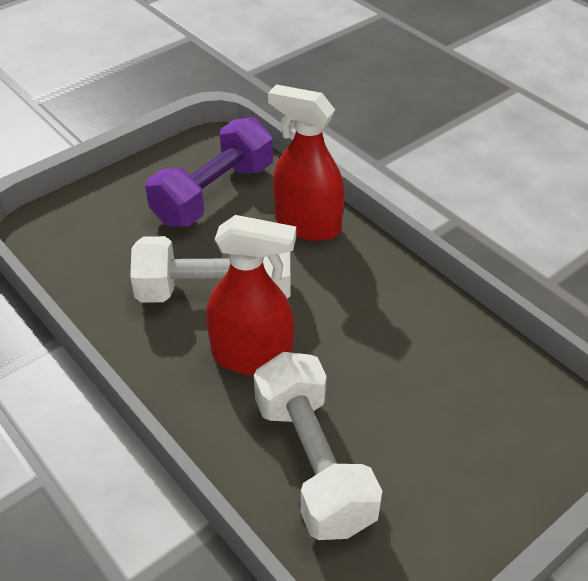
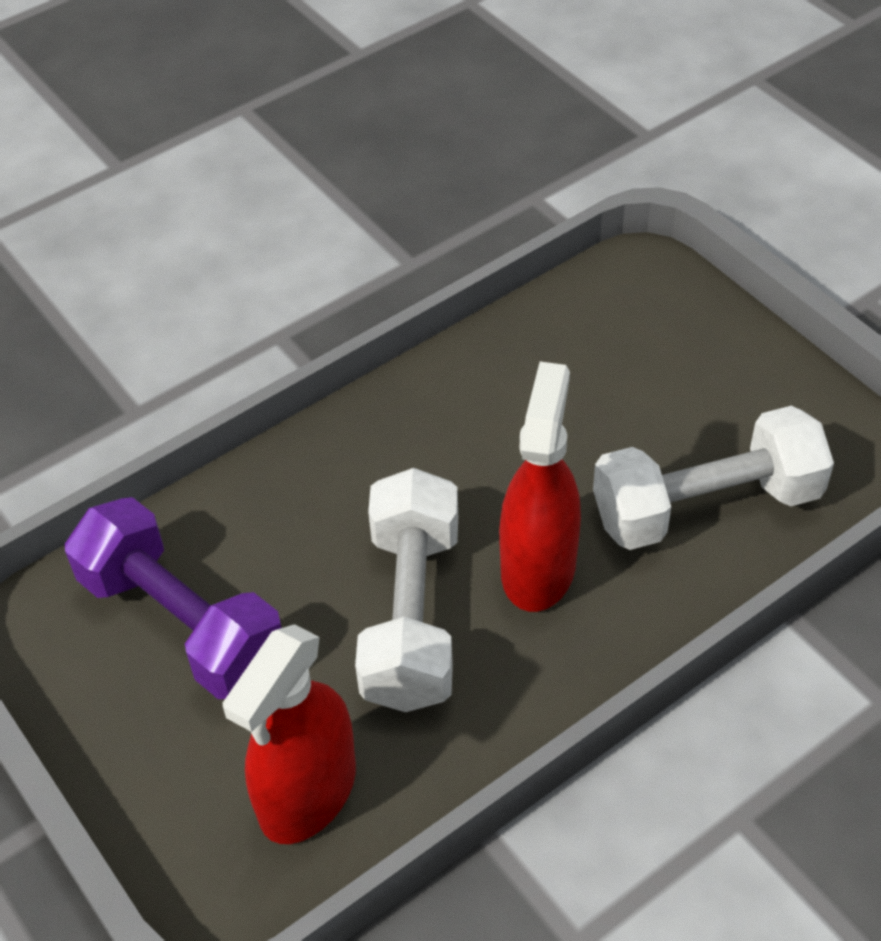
camera: 85 degrees left, 5 degrees up
red spray bottle [268,84,345,241] -> red spray bottle moved to [222,624,356,844]

